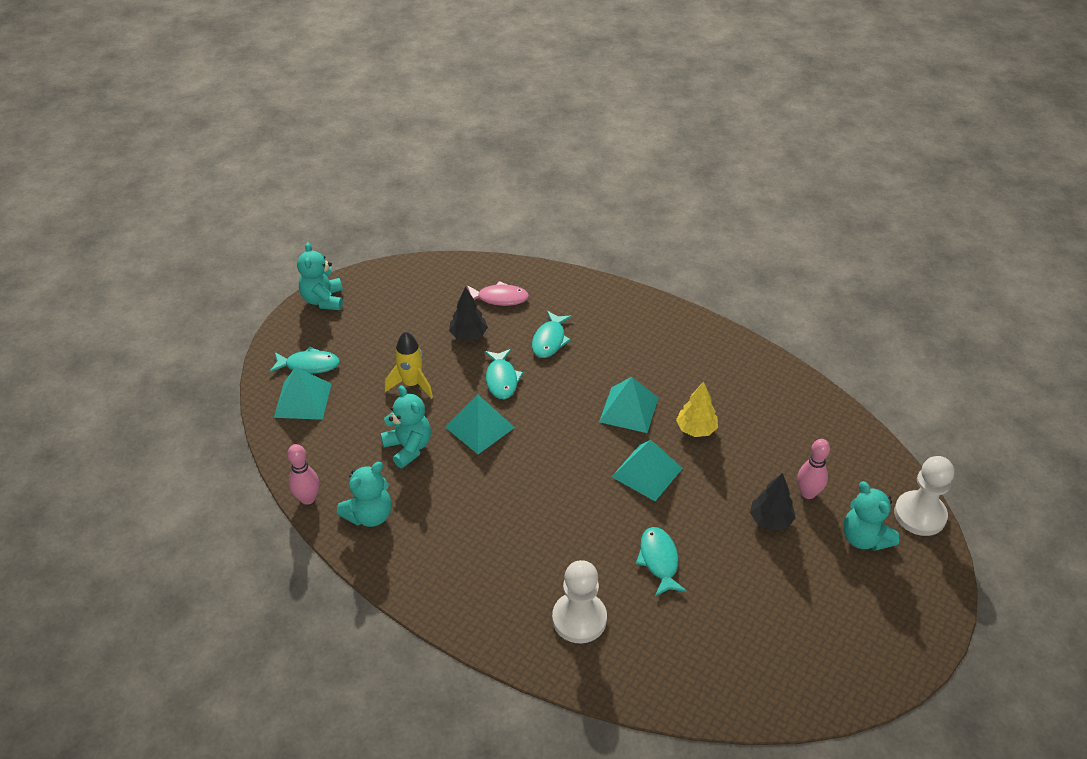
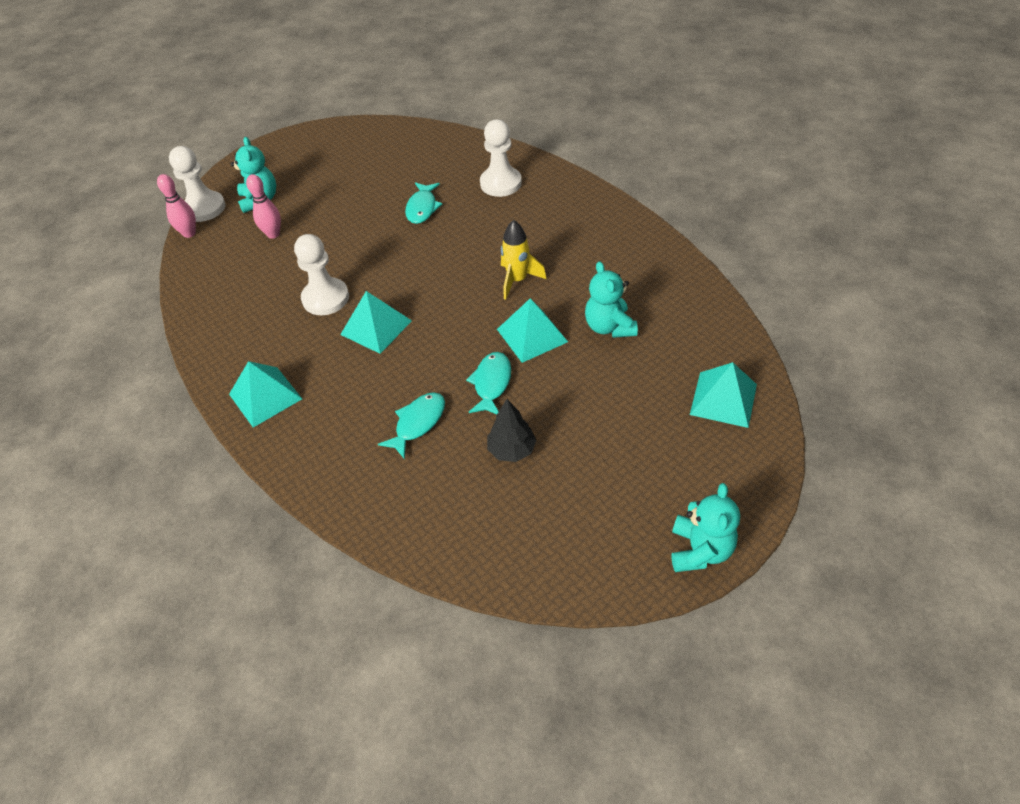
camera: 160 degrees left, 5 degrees up
turquoise fish [269,346,340,374] -> none
pink bowling pin [287,444,319,505] -> pink bowling pin moved to [157,174,196,238]
turquoise teddy bear [337,462,392,527] -> none
yellow rocket [384,331,433,399] -> yellow rocket moved to [501,220,546,300]
pink fish [467,281,529,306] -> none
turquoise pyramid [612,440,683,501] -> turquoise pyramid moved to [229,361,302,427]
yellow tree [676,381,718,437] -> white pawn [294,234,349,315]
black tree [750,473,796,531] -> none

